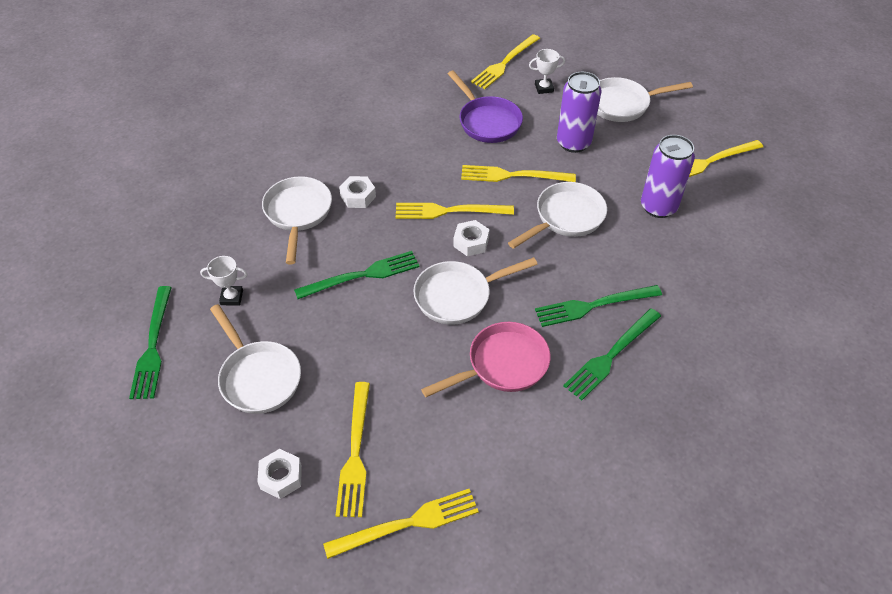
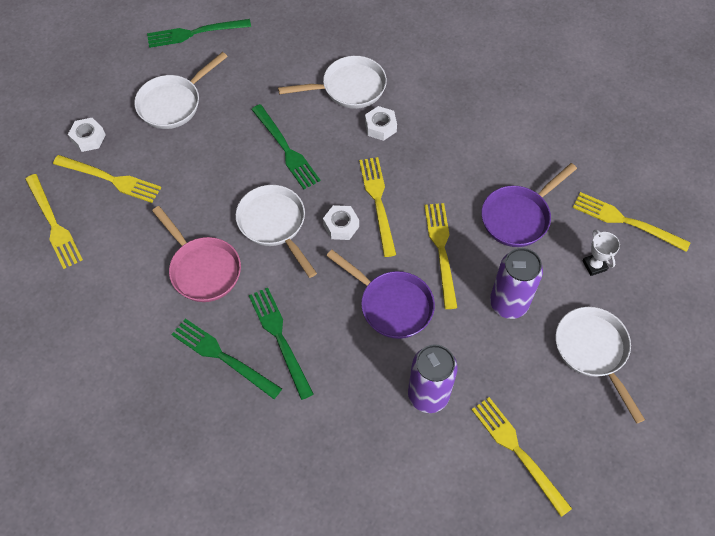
camera: 80 degrees right, 10 degrees up
white trophy [200,256,248,305] -> none
yellow fork [335,382,370,517] -> yellow fork turned 150 degrees counterclockwise [53,155,161,203]
white pan [508,182,607,249] -> purple pan [326,250,435,339]

